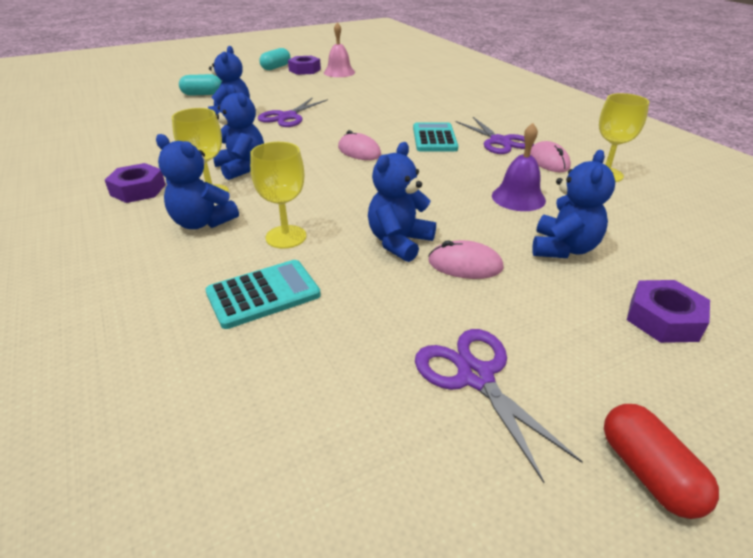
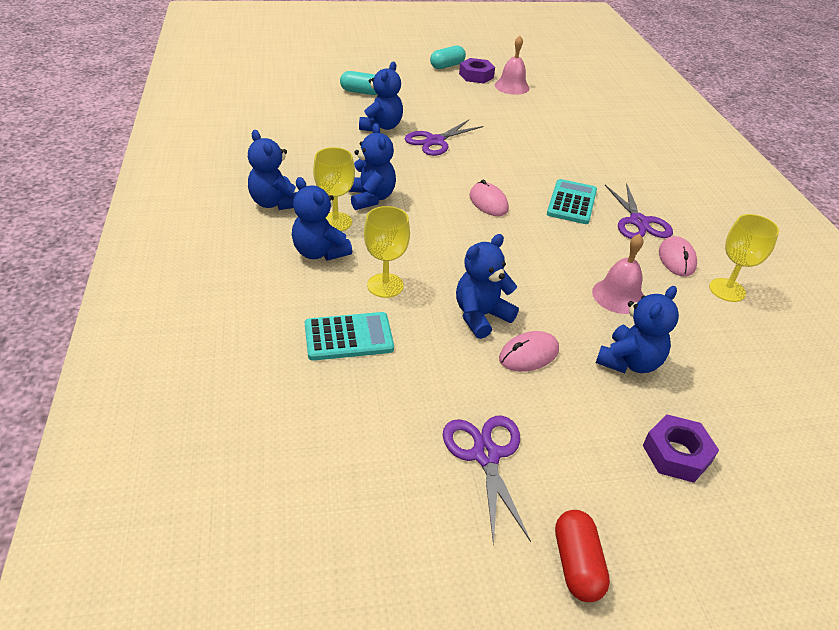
camera: 15 degrees right, 5 degrees up
purple nut [105,163,166,203] -> blue teddy bear [248,130,297,210]
pink mouse [428,240,504,279] -> pink mouse turned 60 degrees counterclockwise [499,331,559,372]
purple bell [492,123,546,211] -> pink bell [592,234,644,314]

